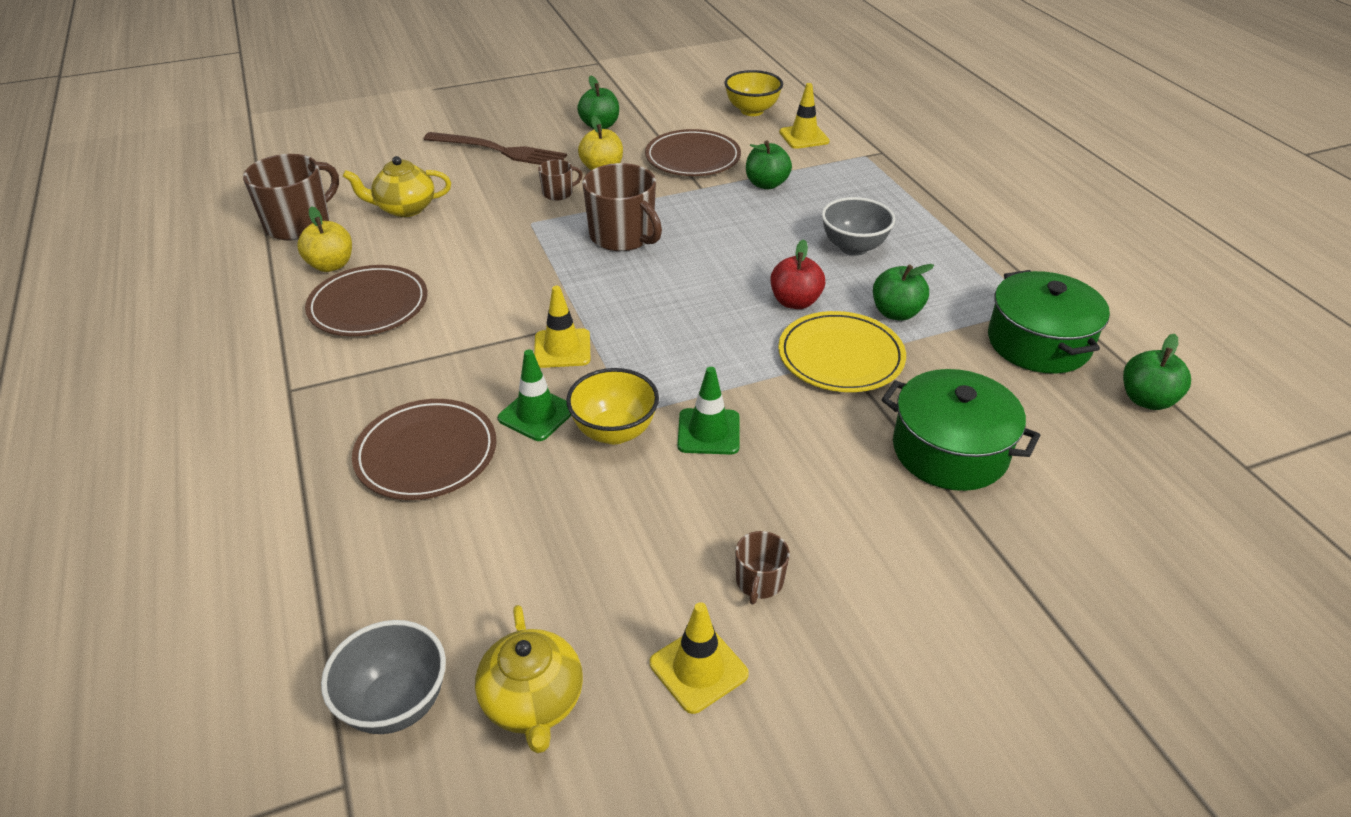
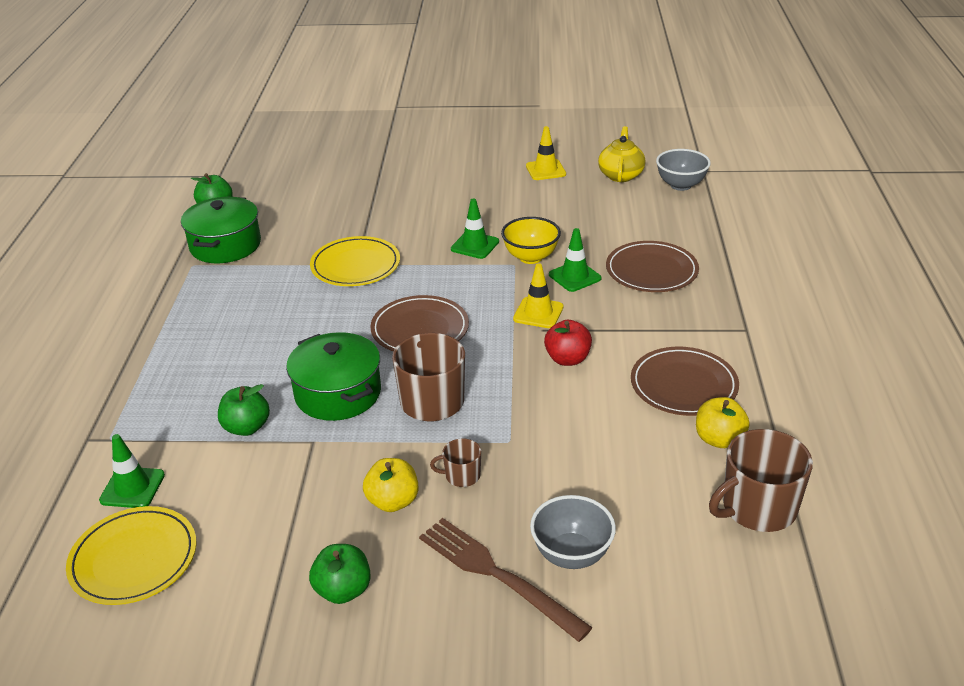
camera: 155 degrees left, 5 degrees down
yellow teapot [343,156,451,217] -> none
brown plate [645,129,741,176] -> brown plate moved to [370,295,469,352]
yellow bowl [724,70,783,116] -> yellow plate [66,506,196,605]
brown mug [735,531,790,604] -> none
red apple [771,239,825,309] -> red apple moved to [544,320,592,366]
yellow traffic cone [779,83,830,149] -> green traffic cone [99,434,165,508]
grey bowl [822,197,895,256] -> grey bowl moved to [530,495,616,569]
green apple [873,264,934,321] -> none
green pot [881,369,1041,491] -> green pot moved to [286,332,381,421]

